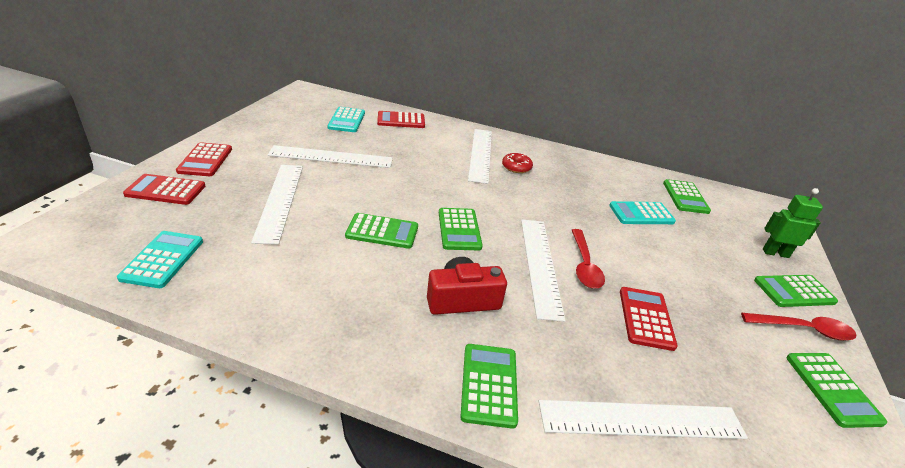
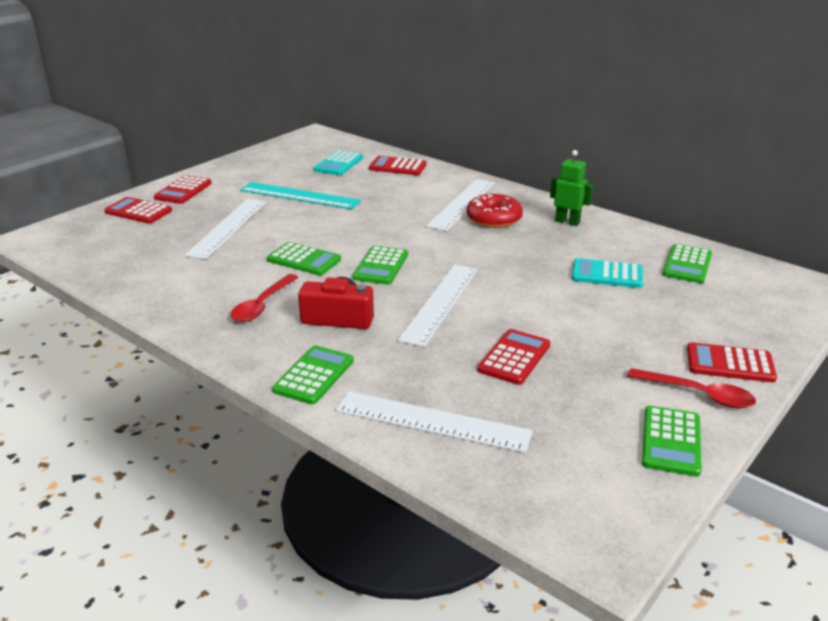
camera: 25 degrees right, 5 degrees down
turquoise calculator [117,231,203,288] -> none
white ruler [268,145,393,168] -> turquoise ruler [240,182,361,209]
red donut [502,153,533,173] -> red donut [466,194,523,228], size x1.58
red spoon [572,229,605,289] -> red spoon moved to [231,274,298,322]
green calculator [754,275,838,307] -> red calculator [687,342,777,382]
green robot [763,188,823,258] -> green robot moved to [550,150,593,226]

